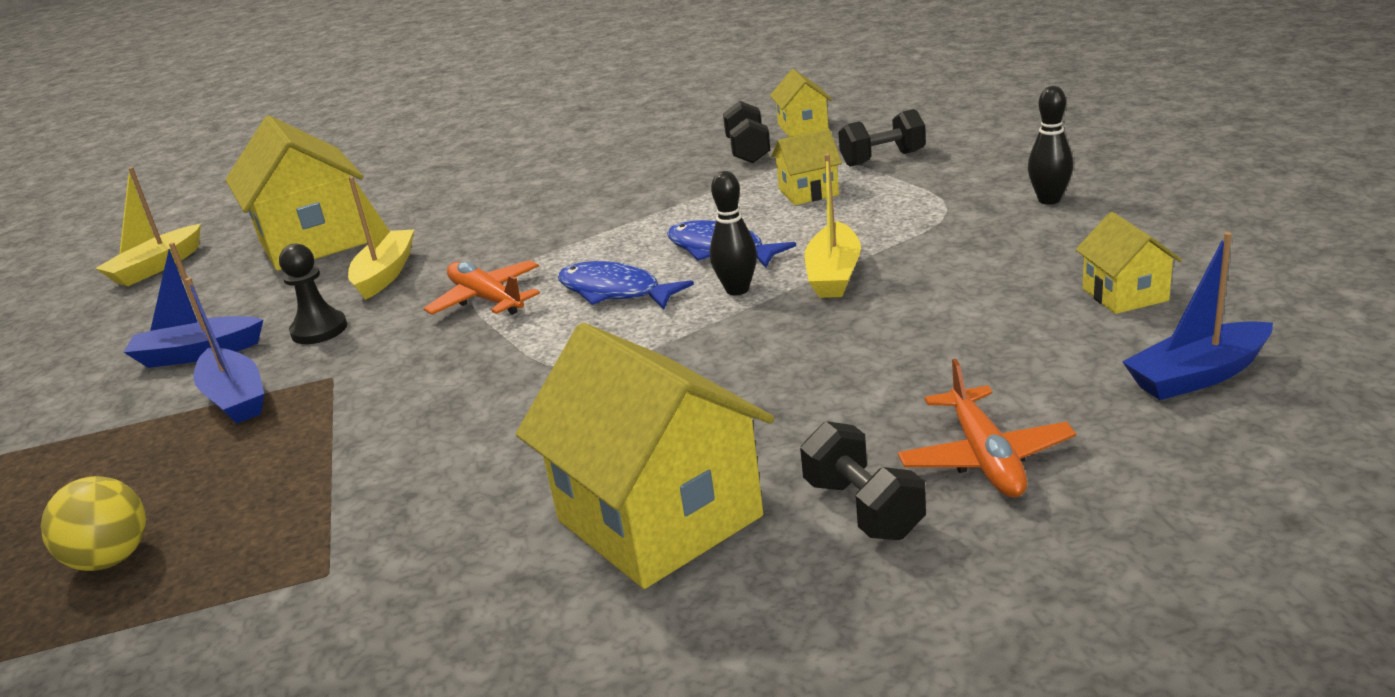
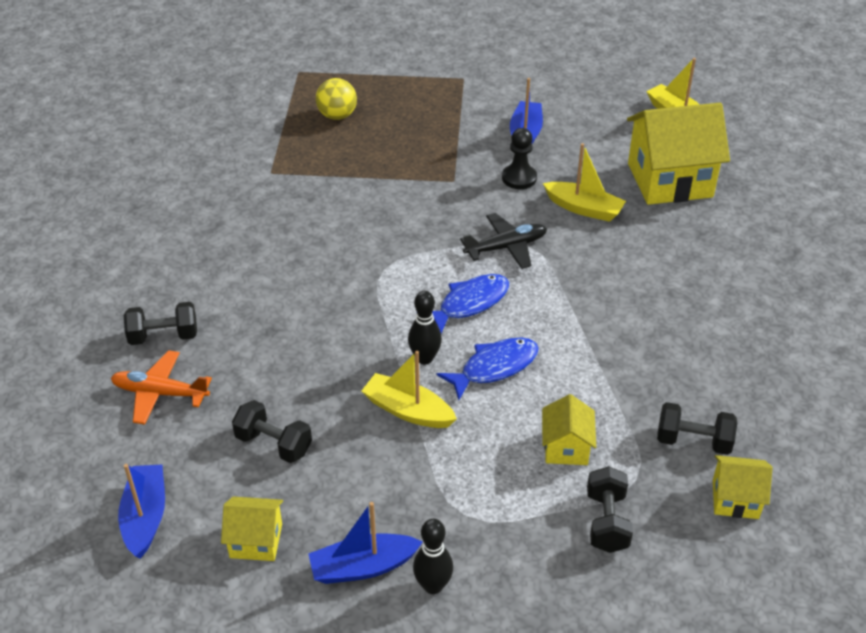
camera: 105 degrees right, 15 degrees up
blue boat [185,278,264,424] -> blue boat moved to [308,502,423,584]
orange plane [424,260,540,315] -> black plane [460,213,547,269]
yellow house [516,323,774,589] -> none
none -> black dumbbell [232,400,312,463]

